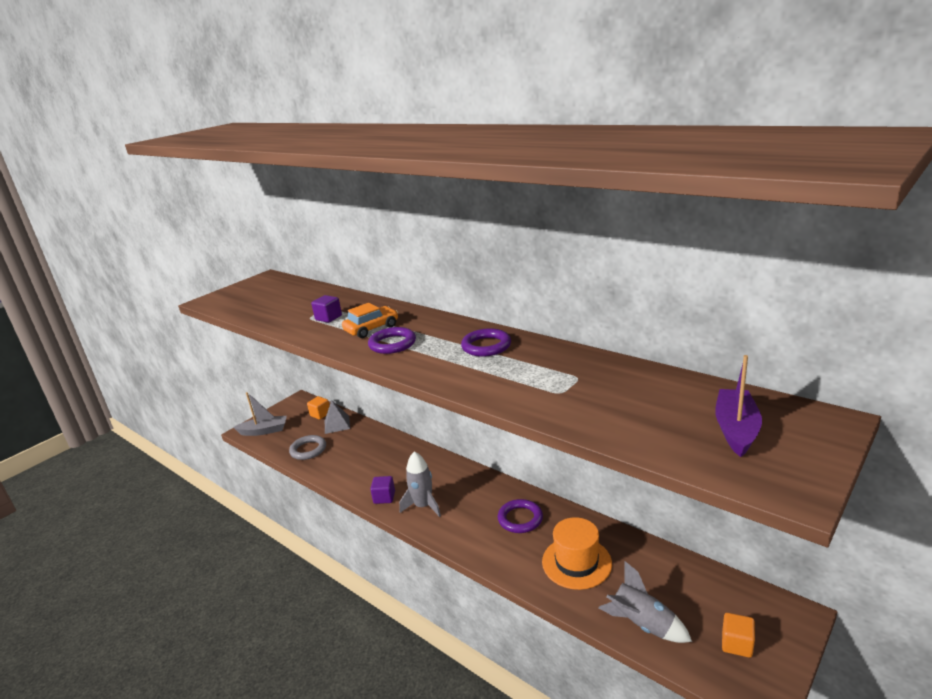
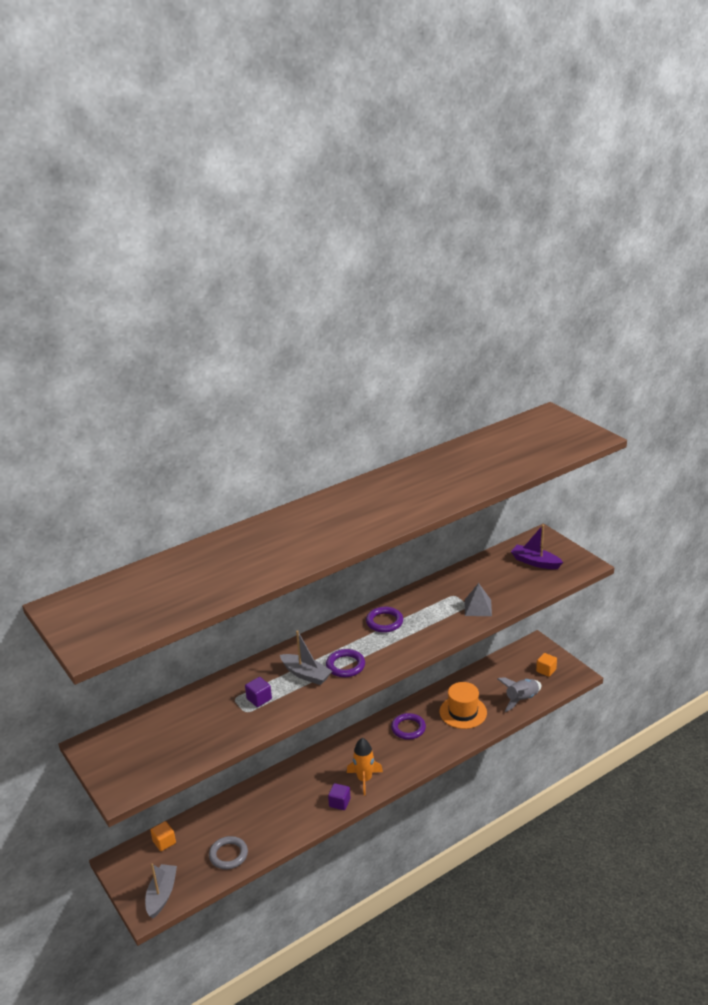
camera: 75 degrees left, 5 degrees up
grey pyramid [325,400,350,434] -> grey pyramid moved to [465,583,492,616]
orange car [342,303,398,338] -> grey boat [280,630,332,685]
grey rocket [399,451,441,517] -> orange rocket [347,738,383,795]

